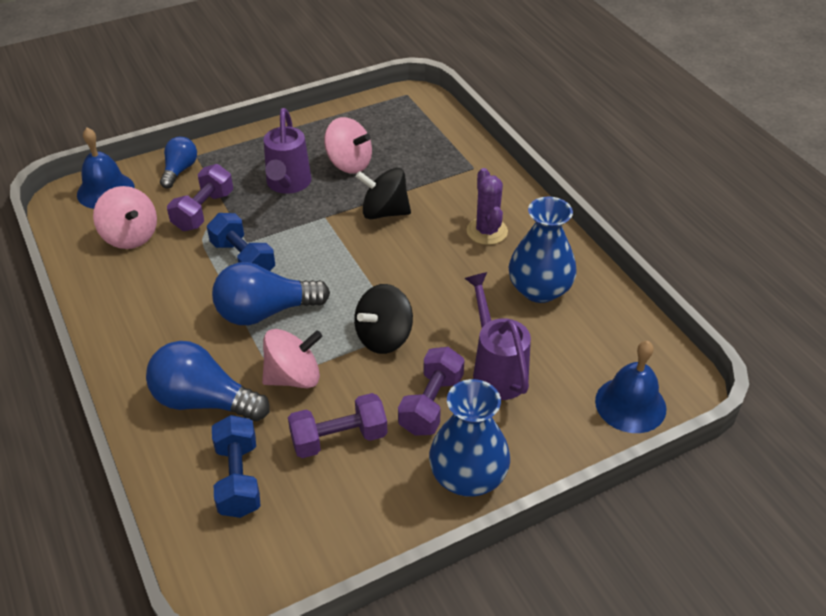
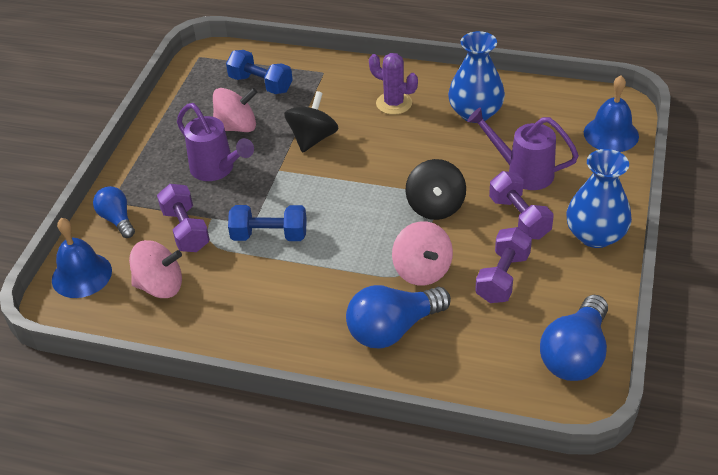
camera: 45 degrees left, 0 degrees up
blue light bulb [212,262,330,325] -> blue light bulb moved to [540,295,608,381]
blue dumbbell [212,415,260,518] -> blue dumbbell moved to [226,50,293,94]
pink spinning top [262,329,322,388] -> pink spinning top turned 135 degrees clockwise [392,221,453,286]
black spinning top [356,168,411,219] -> black spinning top turned 150 degrees clockwise [284,91,338,153]

